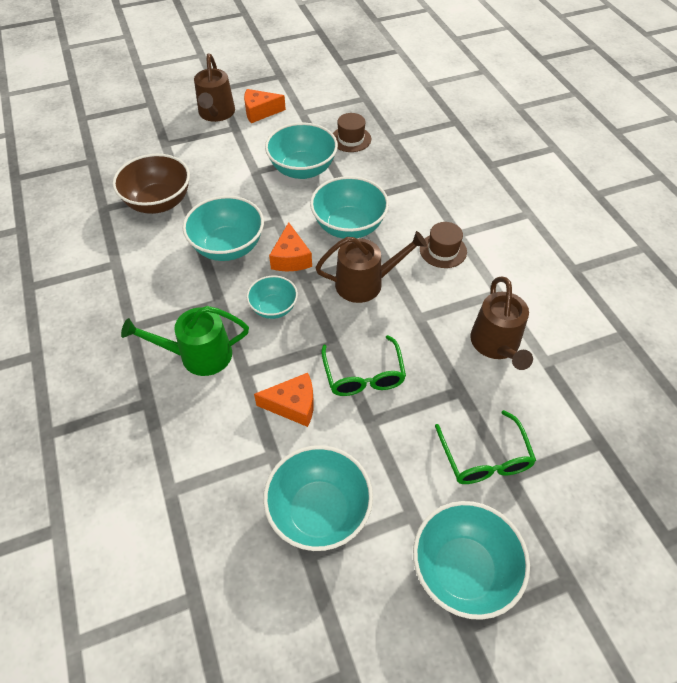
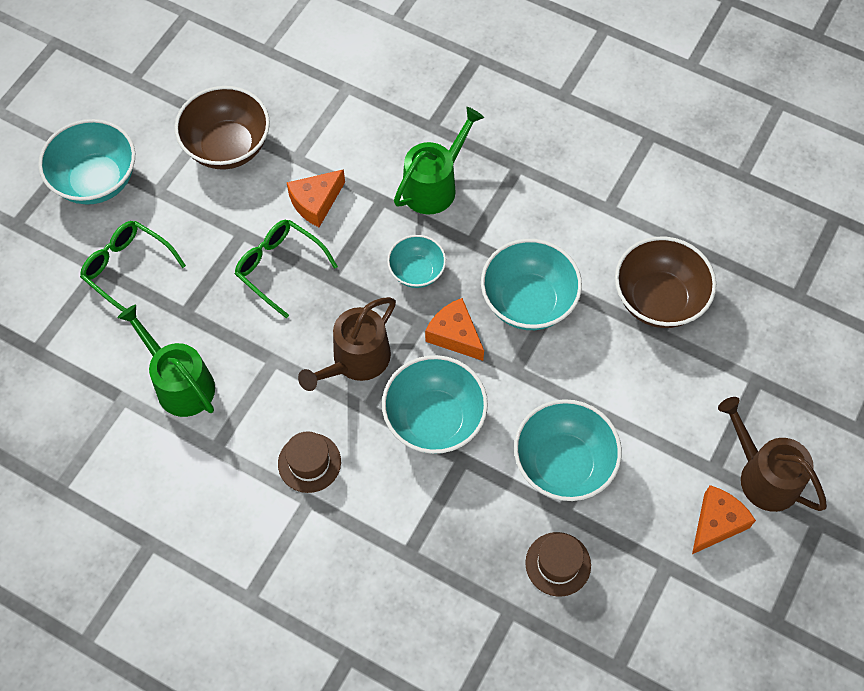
camera: 140 degrees right, 10 degrees up
turquoise bowl [263,445,373,551] -> brown bowl [174,86,270,170]
brown watering can [470,277,533,370] -> green watering can [118,305,215,417]

